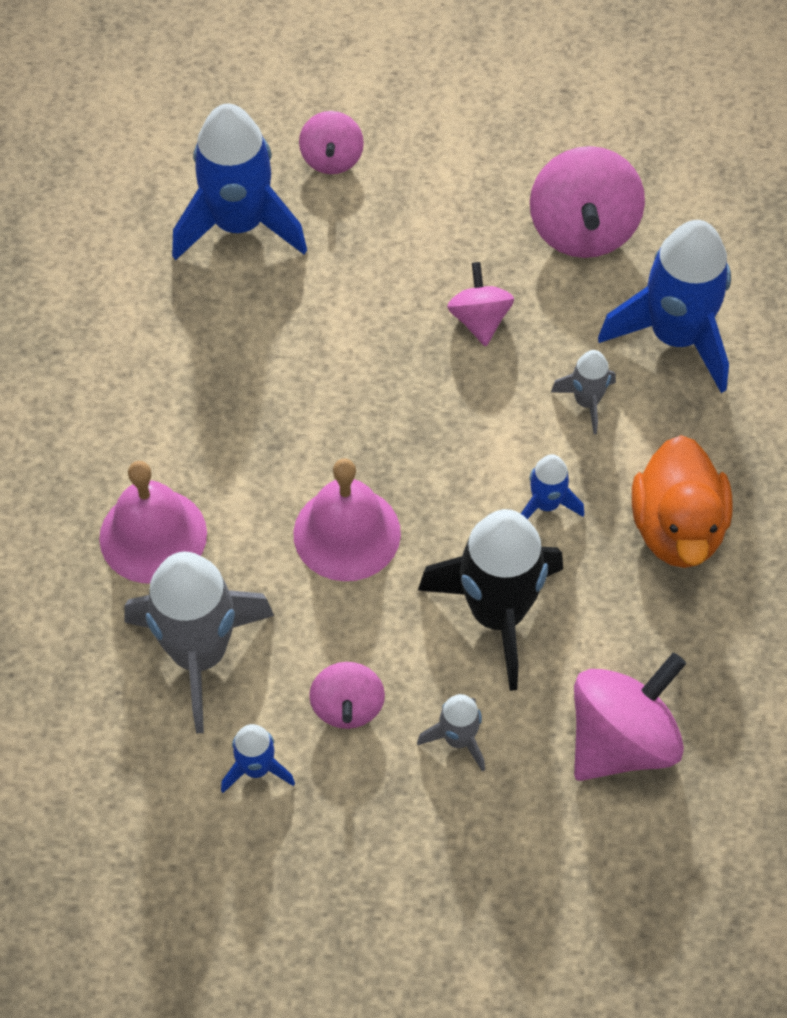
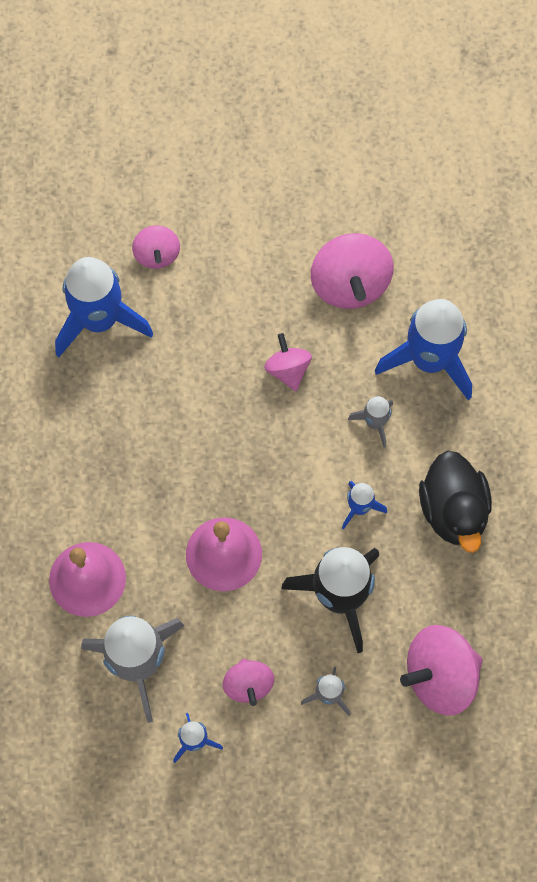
camera: 10 degrees left, 10 degrees up
pink spinning top [574,653,686,781] -> pink spinning top turned 150 degrees counterclockwise [400,625,483,716]
orange duck [632,435,732,568] -> black duck [419,451,492,553]

